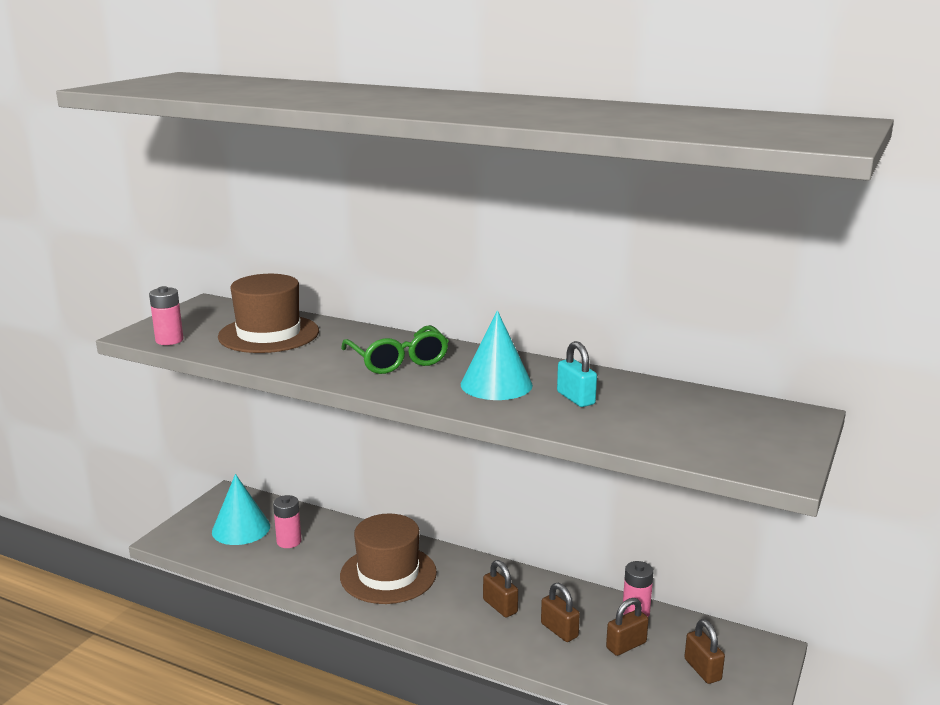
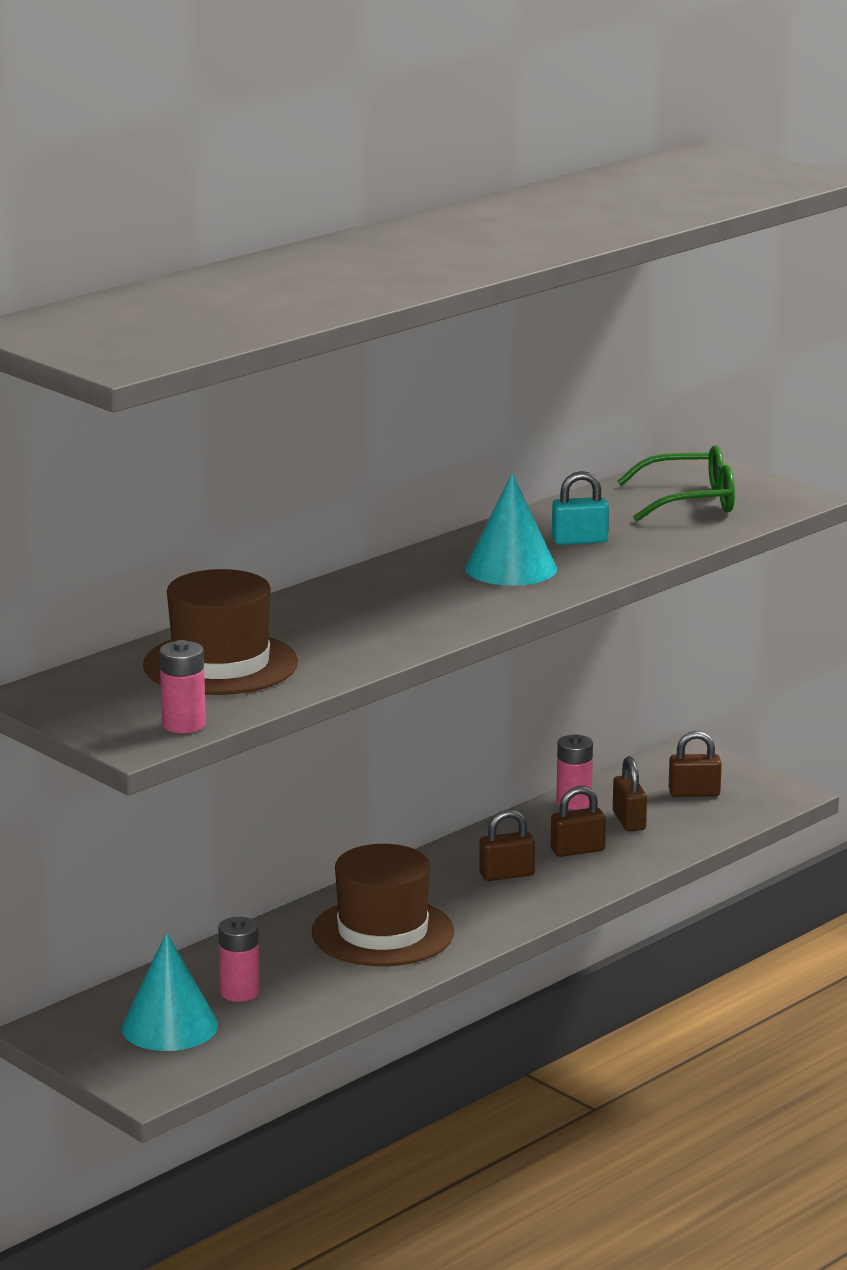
camera: 70 degrees left, 0 degrees up
green glasses [341,325,449,374] -> green glasses moved to [617,445,735,521]

